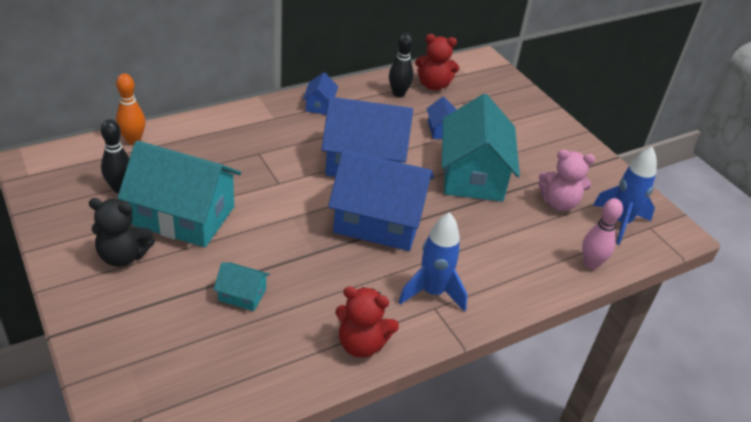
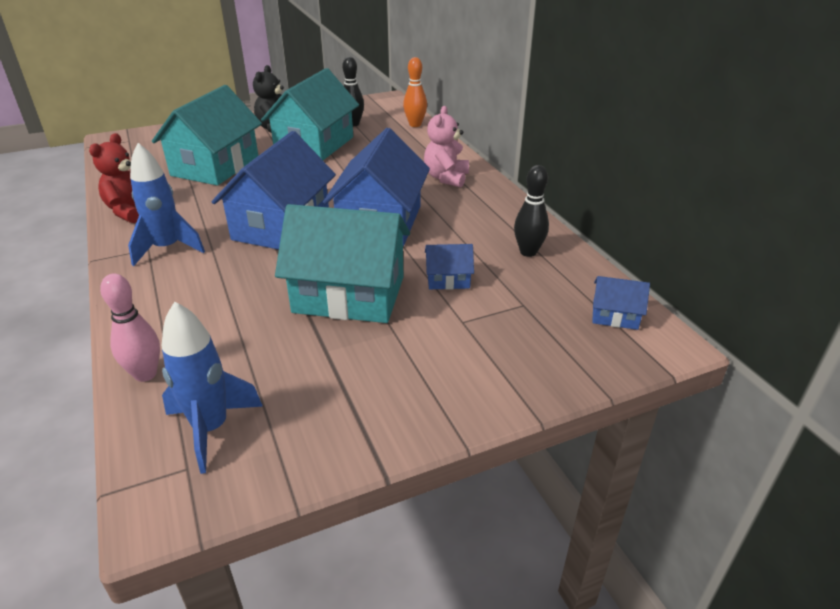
camera: 100 degrees right, 5 degrees down
turquoise house [213,262,270,311] -> turquoise house [152,85,262,186], size x2.28
blue house [303,72,338,115] -> blue house moved to [592,276,650,330]
red teddy bear [415,34,459,90] -> none
pink teddy bear [538,150,595,211] -> pink teddy bear moved to [424,106,469,187]

